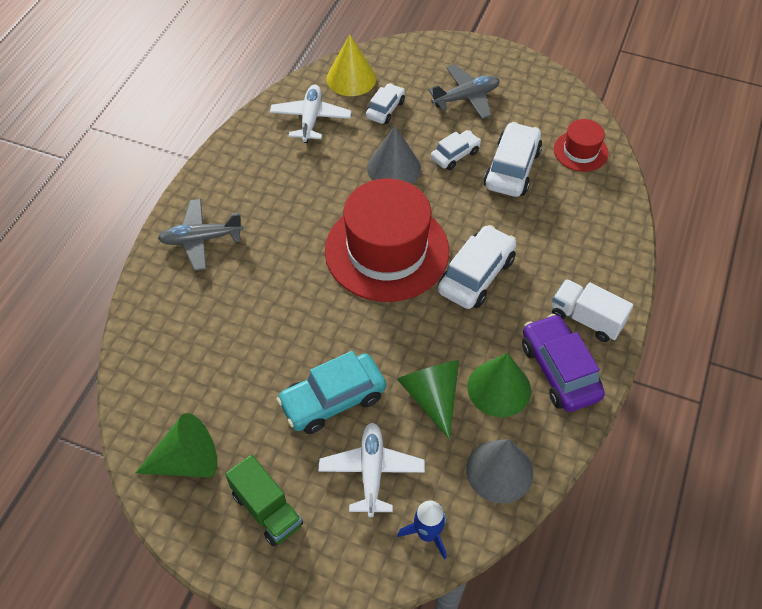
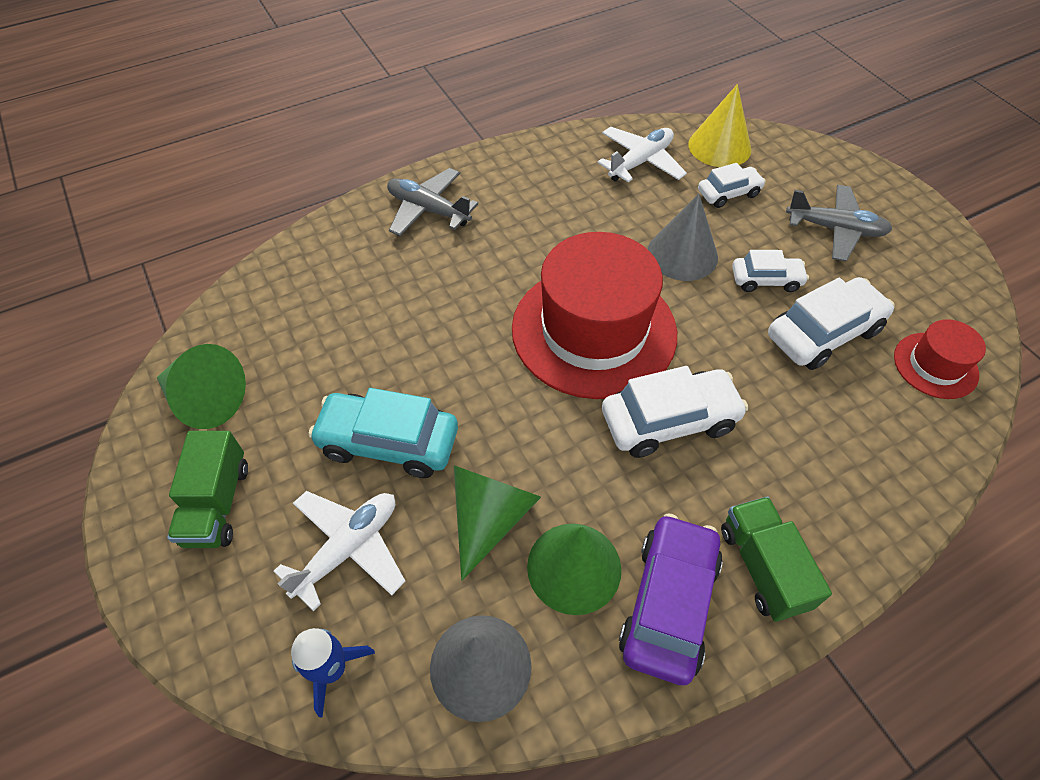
camera: 40 degrees right, 0 degrees up
white truck [552,279,633,342] -> green truck [721,496,832,622]

